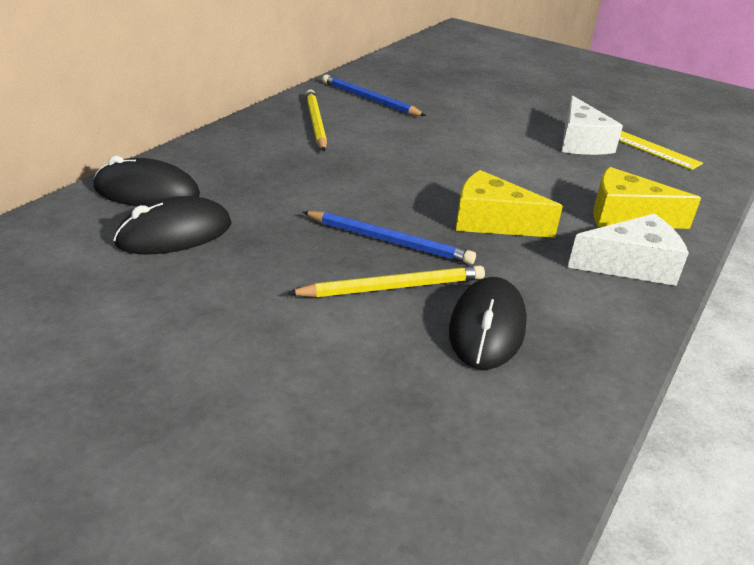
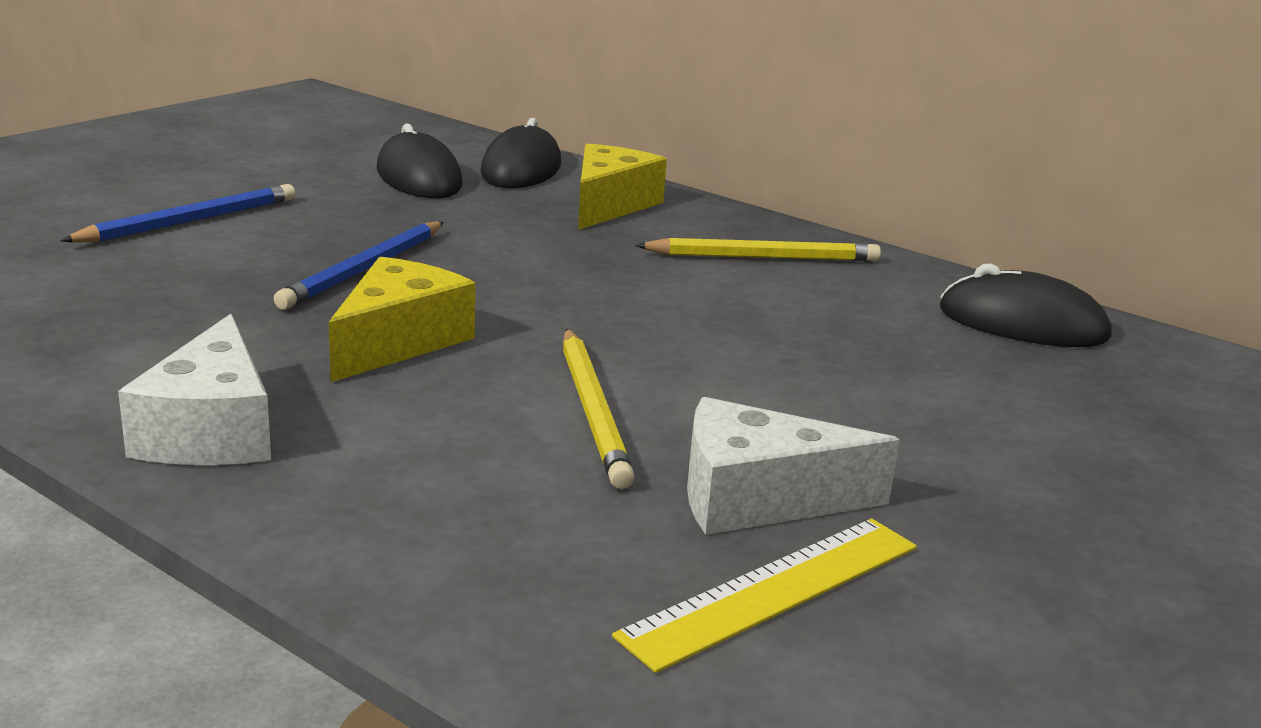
camera: 95 degrees right, 10 degrees down
yellow pencil [287,265,485,297] -> yellow pencil moved to [563,329,635,489]
blue pencil [322,75,426,116] -> blue pencil moved to [60,184,295,242]
black mouse [449,277,527,370] -> black mouse moved to [940,264,1112,347]
yellow cheese [593,167,701,229] -> yellow cheese moved to [578,144,667,230]

